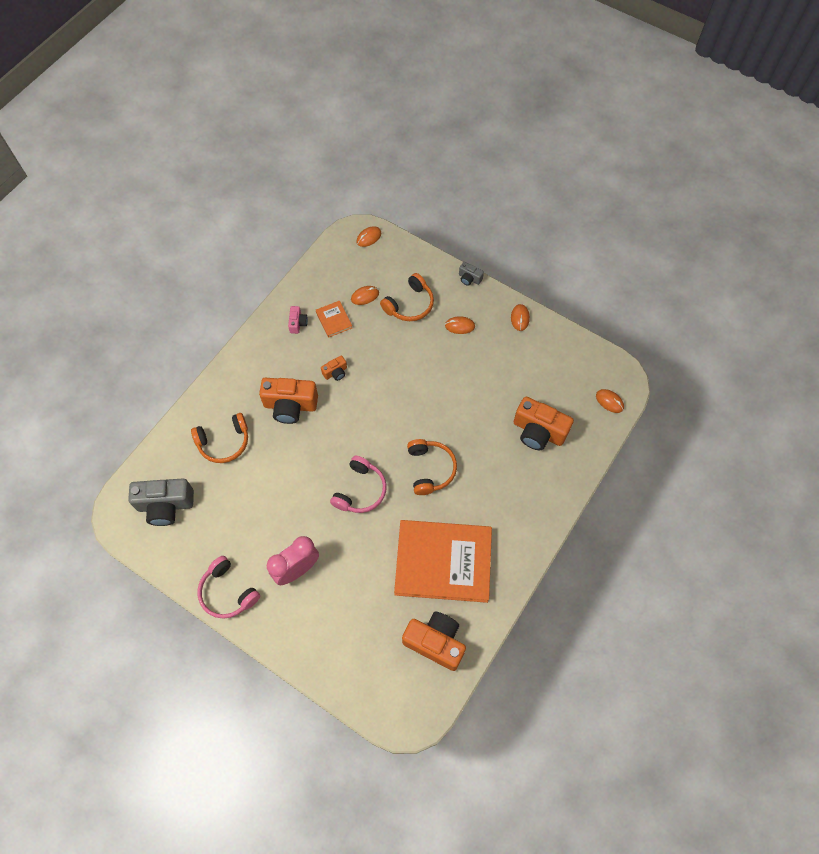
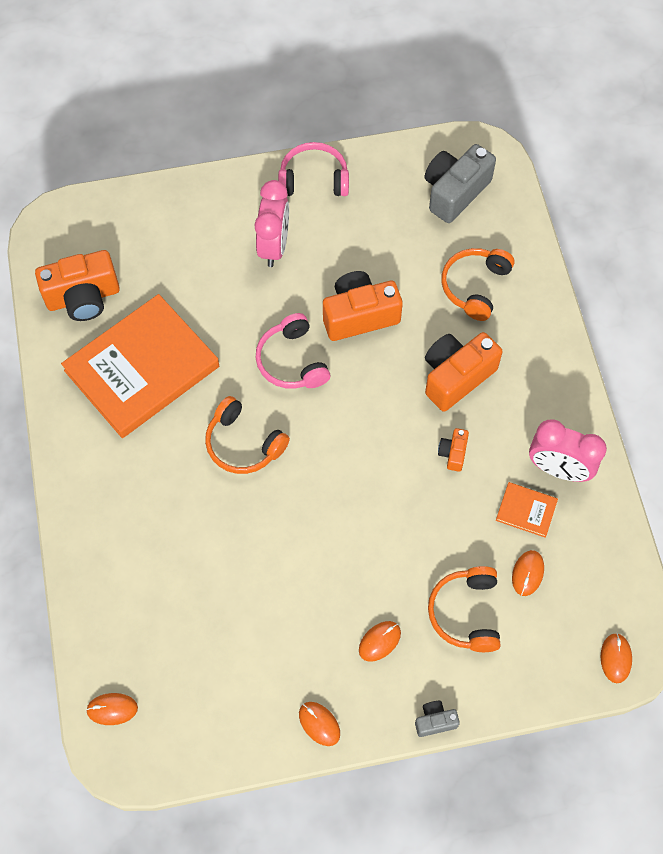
camera: 135 degrees right, 0 degrees up
pink camera [288,306,308,334] -> pink clock [529,419,607,482]
orange camera [514,397,574,450] -> orange camera moved to [323,271,403,341]

